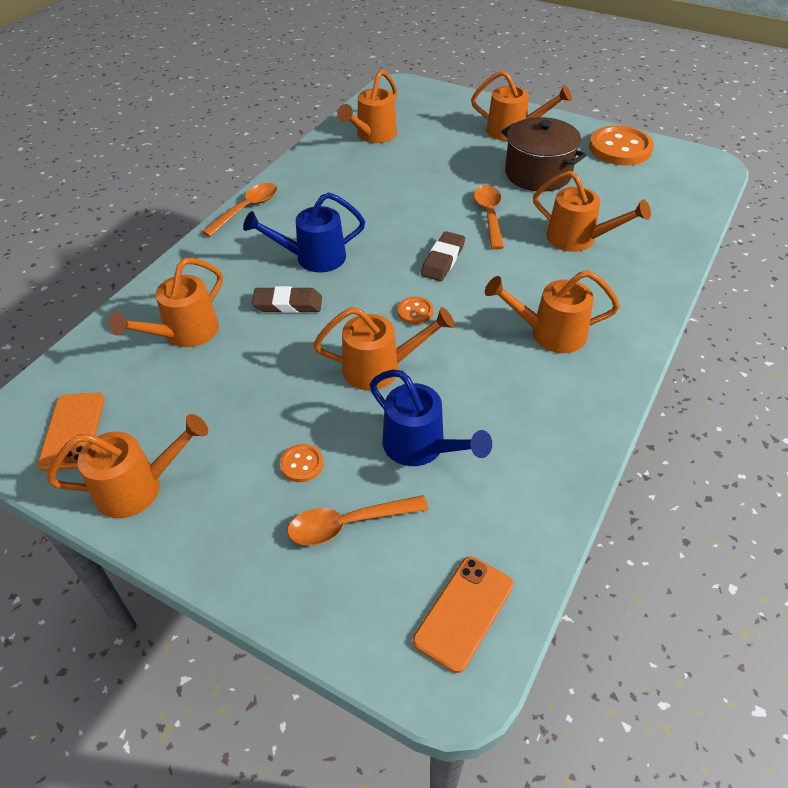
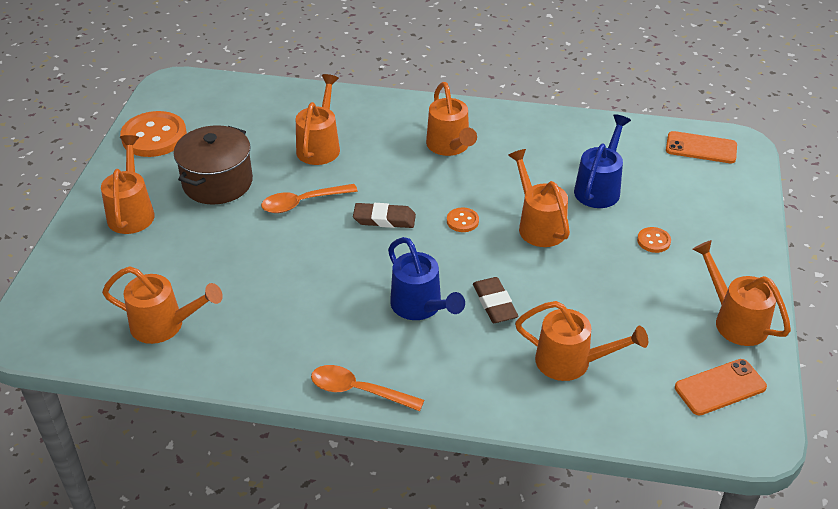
camera: 110 degrees left, 5 degrees down
orange spoon [287,495,428,546] -> none

